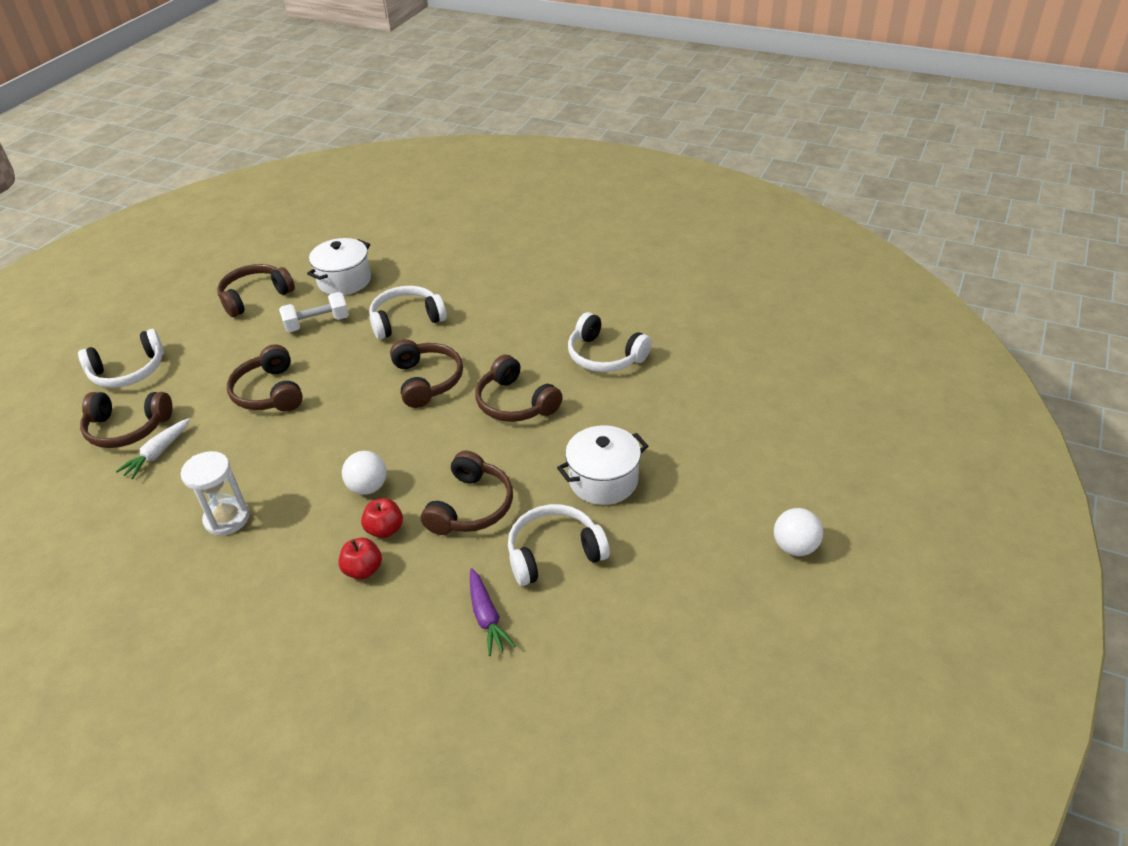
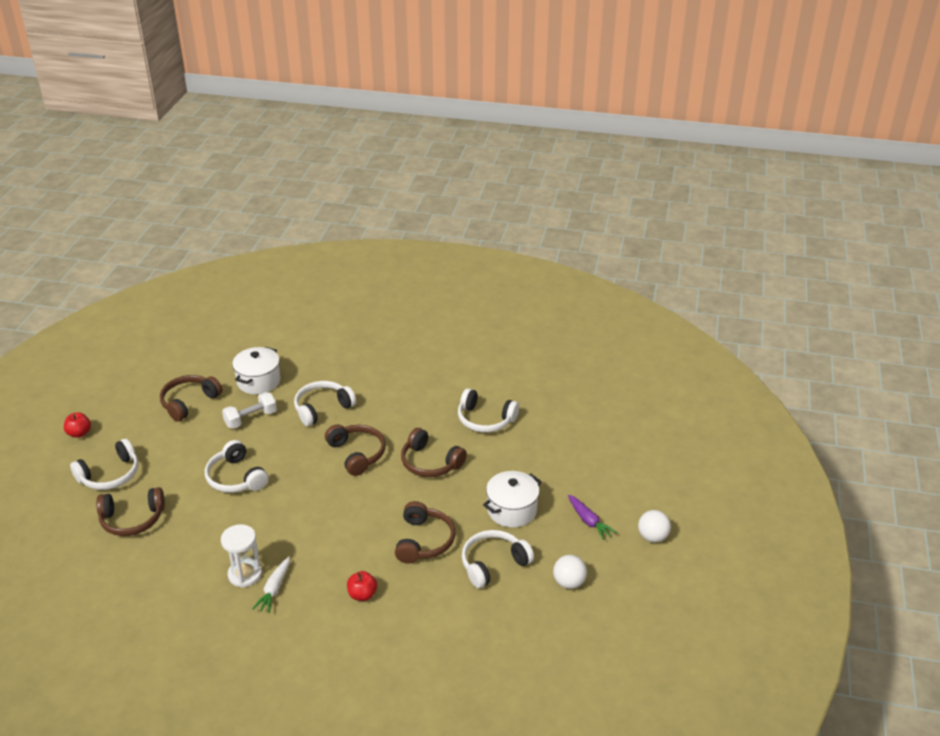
camera: 15 degrees left, 5 degrees down
white carrot [116,418,190,479] -> white carrot moved to [252,557,290,613]
brown headphones [227,344,303,412] -> white headphones [205,440,268,493]
white ball [342,451,387,495] -> white ball moved to [553,555,587,589]
red apple [361,498,403,538] -> red apple moved to [64,412,91,438]
purple carrot [470,568,516,656] -> purple carrot moved to [568,495,617,540]

